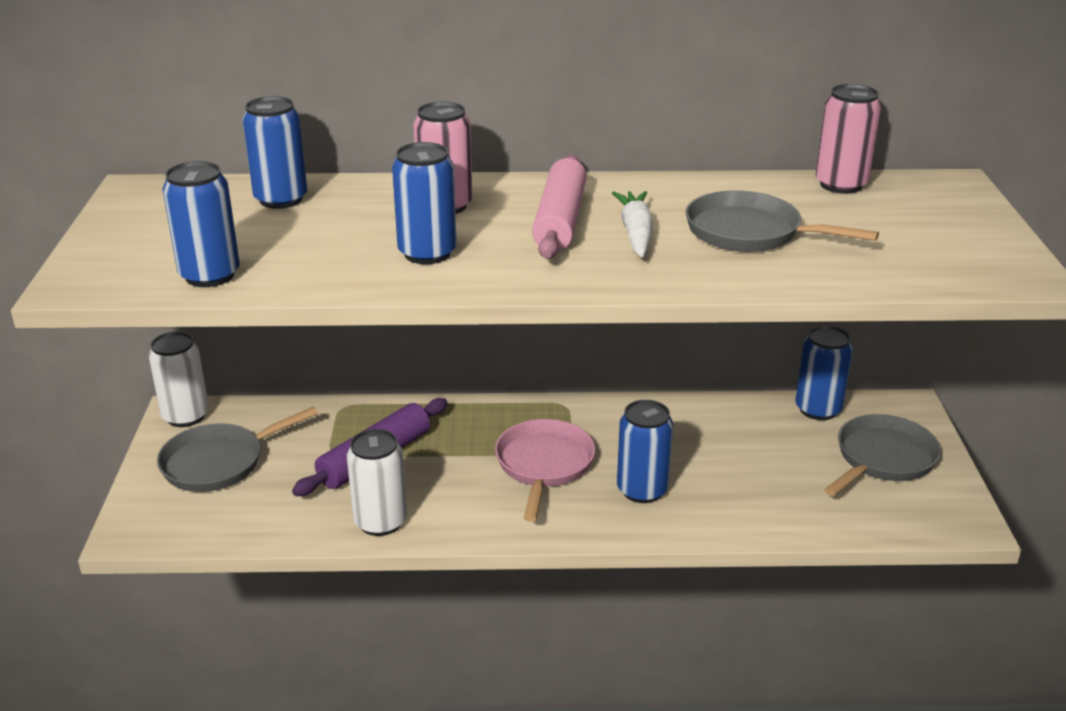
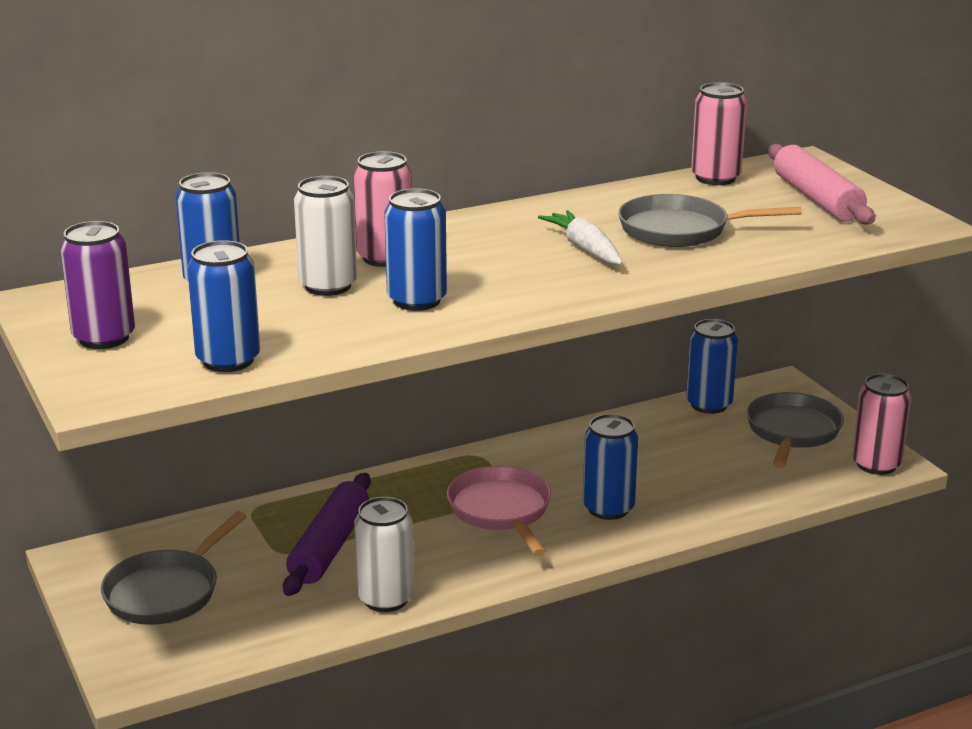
camera: 25 degrees left, 5 degrees down
white can [149,332,209,427] -> white can moved to [294,176,357,296]
pink rolling pin [532,155,587,259] -> pink rolling pin moved to [768,144,875,225]
none -> purple can [60,221,135,349]
none -> pink can [852,374,912,475]

